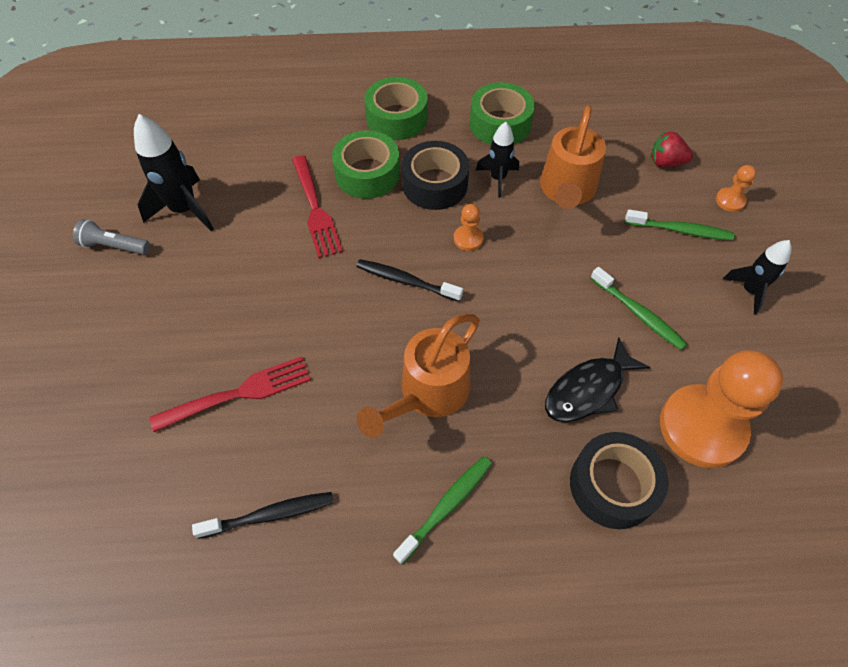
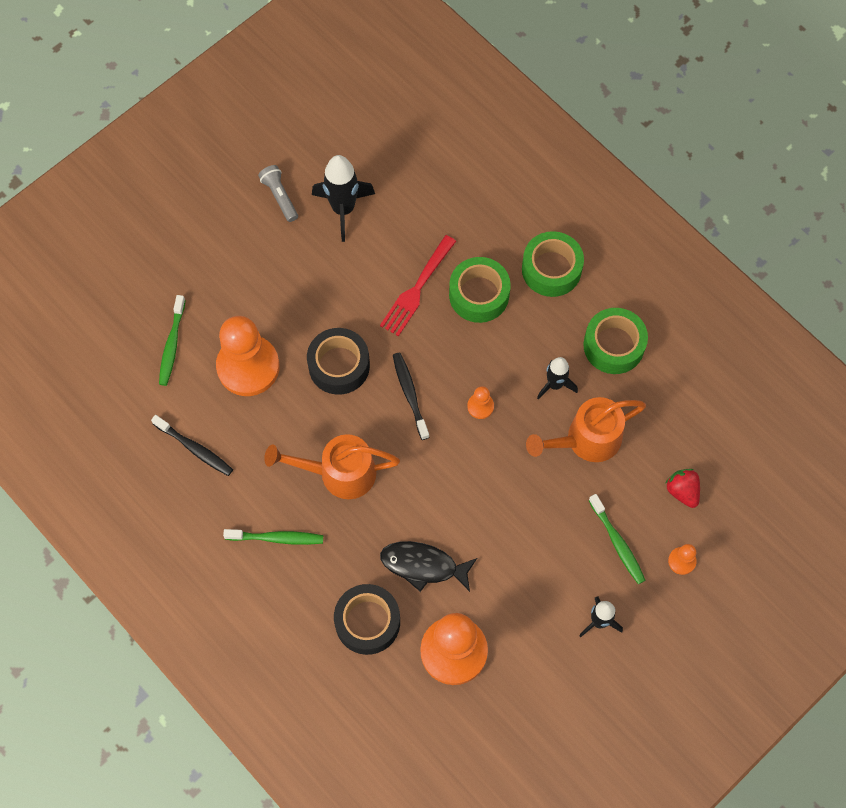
camera: 50 degrees right, 10 degrees up
red fork [149,356,311,432] -> orange pawn [216,316,280,396]
black tape [402,141,469,210] -> black tape moved to [307,328,370,395]
green toothbrush [590,267,687,350] -> green toothbrush moved to [159,295,186,386]

